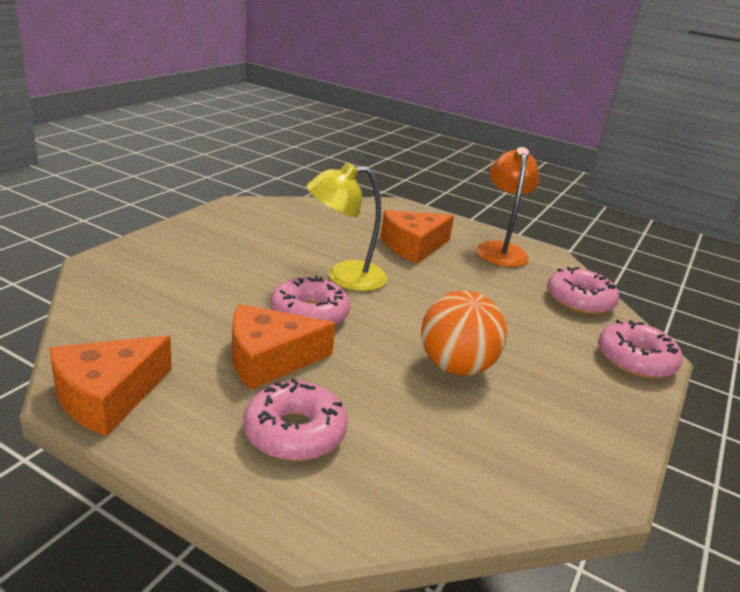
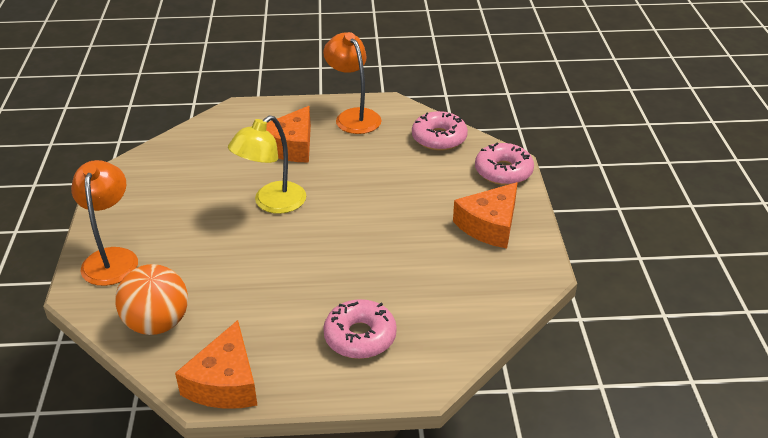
camera: 30 degrees left, 10 degrees up
orange cheese [232,304,335,390] -> orange cheese moved to [453,182,518,249]
pink donut [270,276,350,325] -> none
orange ball [421,291,507,376] -> orange ball moved to [115,264,188,335]
none -> orange lamp [71,160,138,286]

